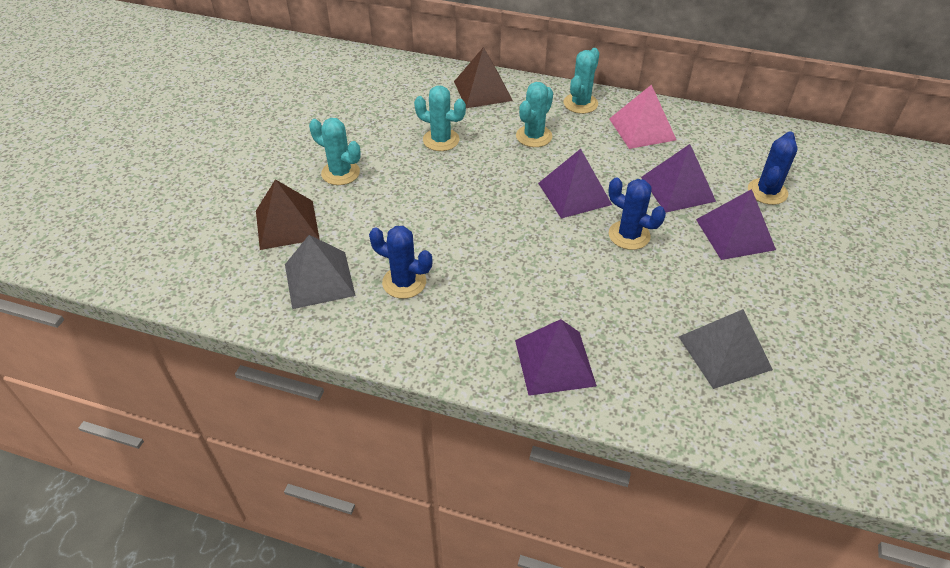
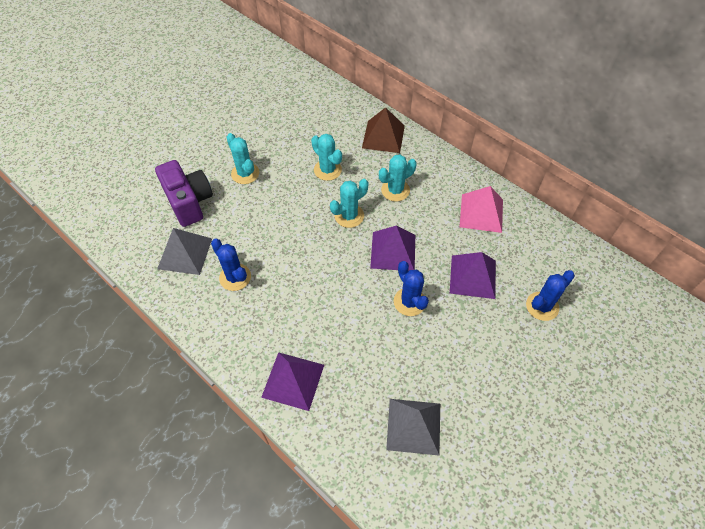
camera: 25 degrees right, 10 degrees up
brown pyramid [256,179,319,250] -> purple camera [155,160,213,227]
turquoise cactus [564,48,599,114] -> turquoise cactus moved to [330,179,368,228]
purple pyramid [696,189,776,260] -> none

